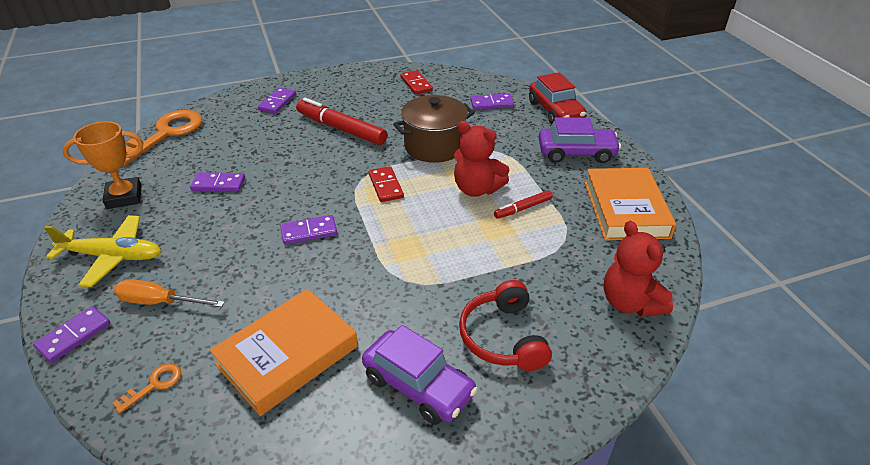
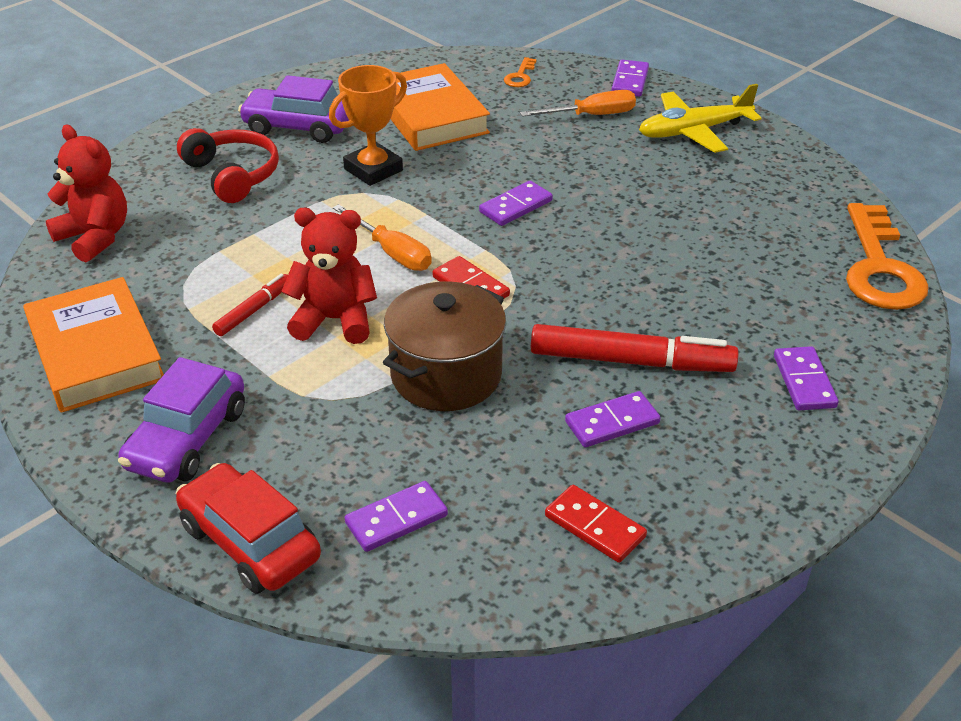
camera: 155 degrees right, 0 degrees up
orange trophy [62,121,143,209] -> orange trophy moved to [329,65,407,186]
purple domino [190,172,245,192] -> purple domino moved to [565,391,661,447]
orange book [210,289,358,416] -> orange book turned 45 degrees counterclockwise [391,63,490,151]
purple car [538,117,621,163] -> purple car turned 45 degrees counterclockwise [118,357,245,483]
none -> orange screwdriver [333,204,432,271]

